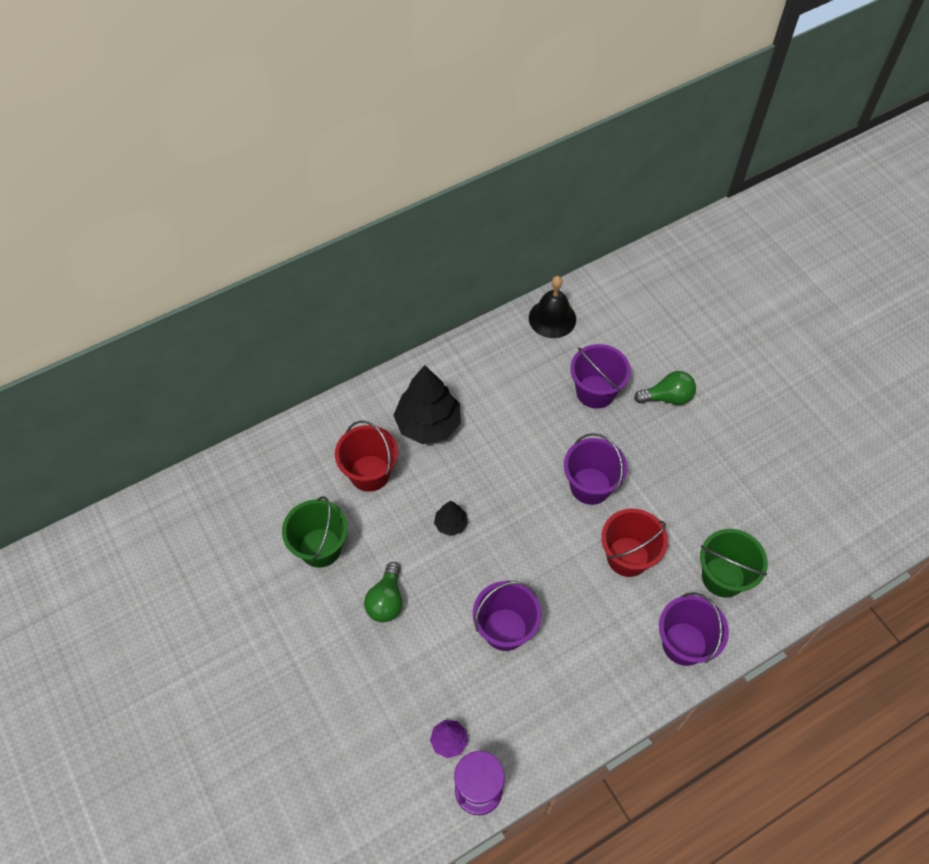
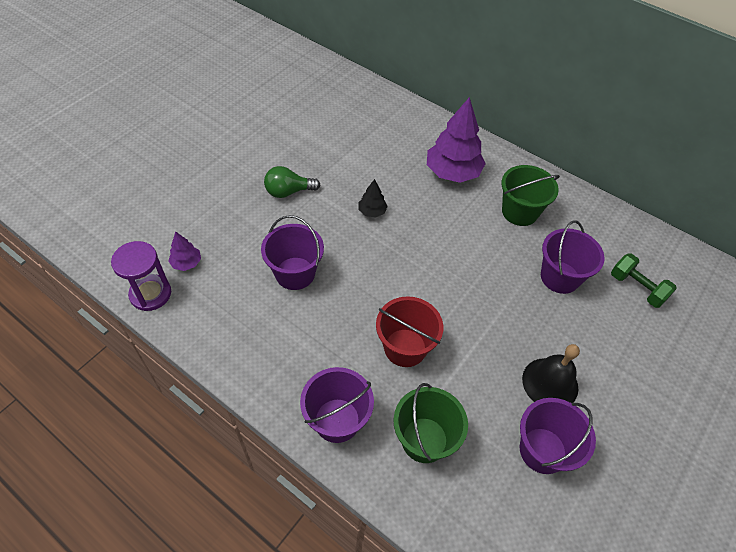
camera: 65 degrees right, 5 degrees down
green bucket [282,496,348,568] -> green bucket moved to [501,165,560,226]
red bucket [335,420,398,492] -> none
black tree [393,365,461,444] -> purple tree [427,97,486,183]
black bell [529,276,576,338] -> black bell moved to [522,344,580,403]
purple bucket [564,433,627,505] -> purple bucket moved to [520,398,596,474]
green light bulb [634,371,696,405] -> none
none -> green dumbbell [611,253,677,308]

